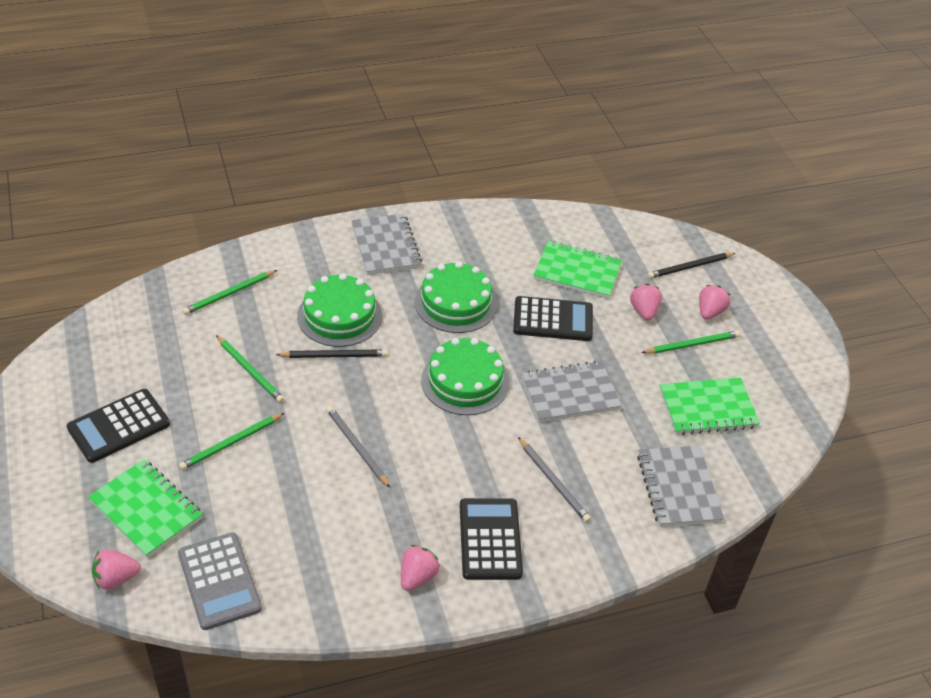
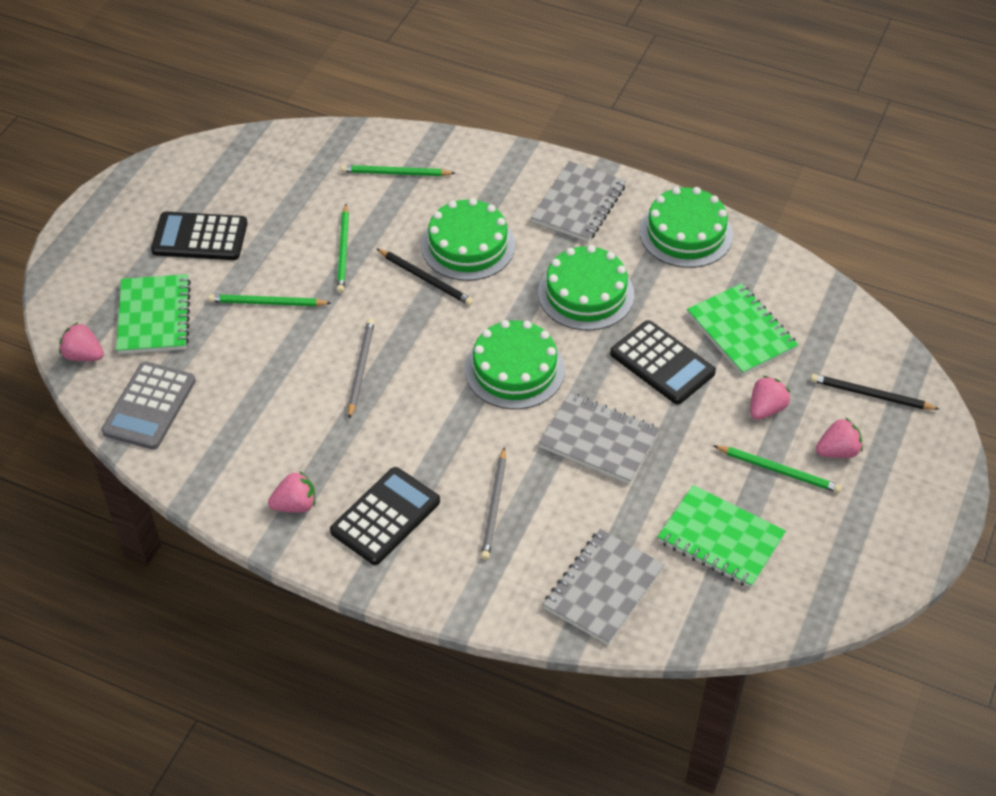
camera: 45 degrees right, 5 degrees up
none -> green cake [639,187,733,268]

